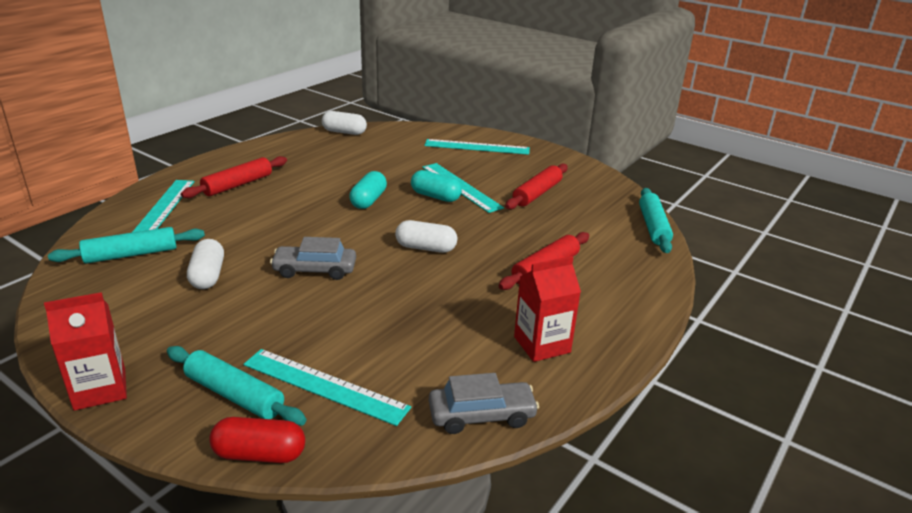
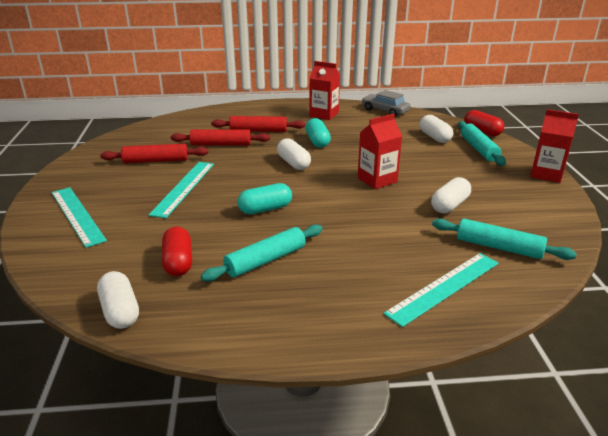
camera: 130 degrees left, 0 degrees up
red rolling pin [181,156,287,198] -> red rolling pin moved to [171,129,270,146]
turquoise ruler [243,349,411,426] -> white capsule [420,115,453,143]
grey car [270,237,356,280] -> red carton [358,114,402,189]
turquoise capsule [411,170,462,202] -> turquoise capsule moved to [305,118,331,148]
turquoise rolling pin [639,188,673,253] -> turquoise rolling pin moved to [201,224,323,282]
none -> red capsule [162,227,192,276]

